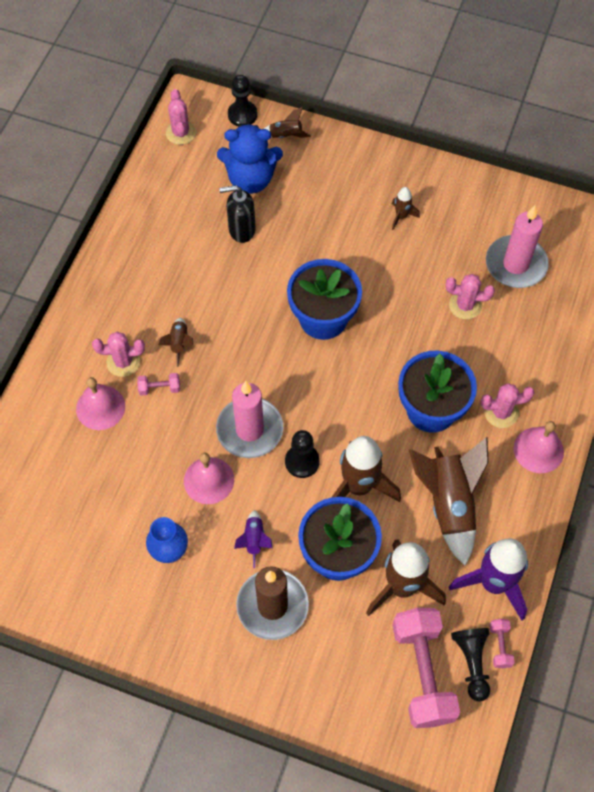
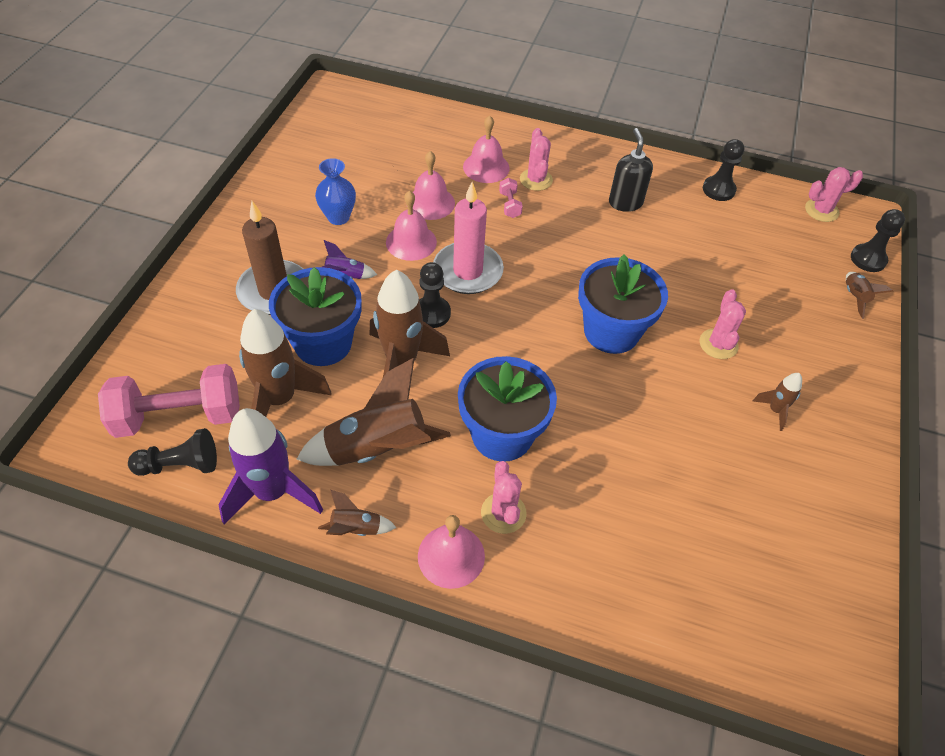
camera: 85 degrees right, 10 degrees down
brown rocket [158,318,193,367] -> brown rocket moved to [318,489,396,536]
blue teddy bear [217,123,283,194] -> none
black soap dispenser [219,185,256,243] -> black soap dispenser moved to [609,128,653,212]
pink cactus [446,274,495,319] -> pink cactus moved to [699,289,746,359]
pink candle [486,205,549,288] -> none
pink dumbbell [489,619,515,668] -> none
none -> pink bell [413,151,455,220]
none -> black pawn [703,139,745,201]

